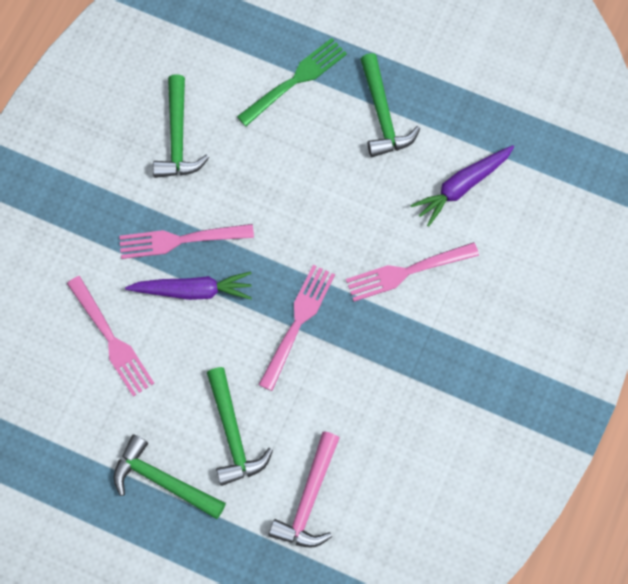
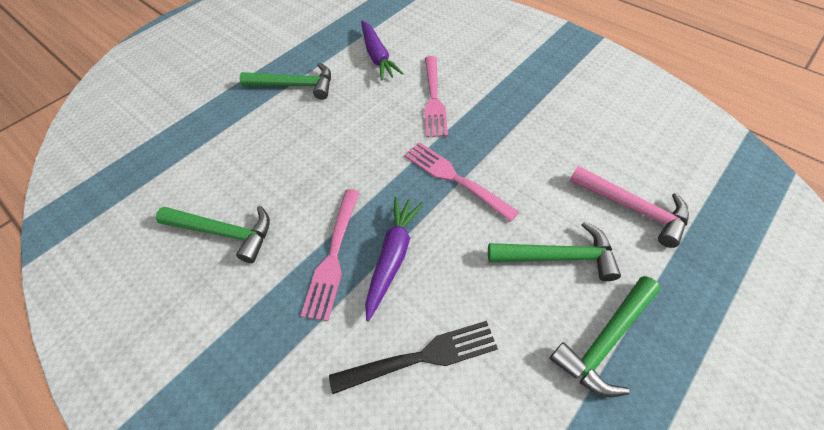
camera: 70 degrees left, 15 degrees down
pink fork [67,276,154,397] -> black fork [329,321,498,394]
green fork [237,38,347,126] -> none

